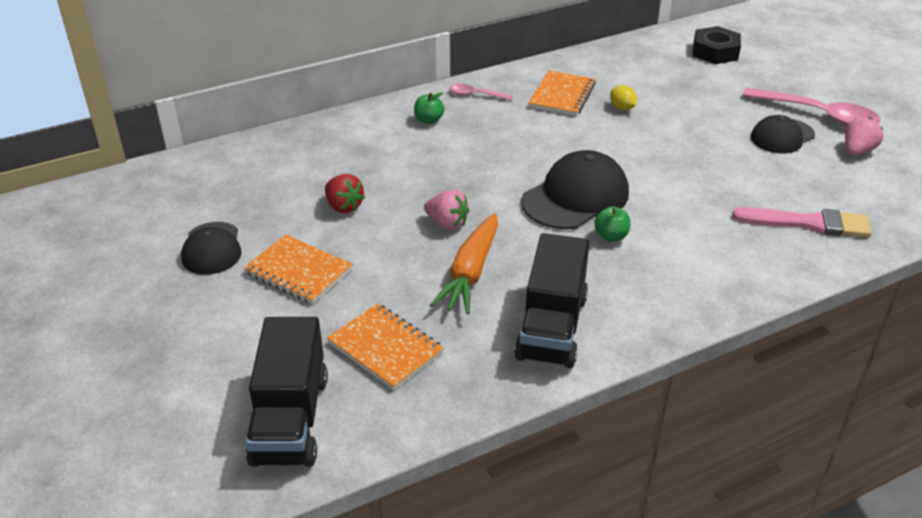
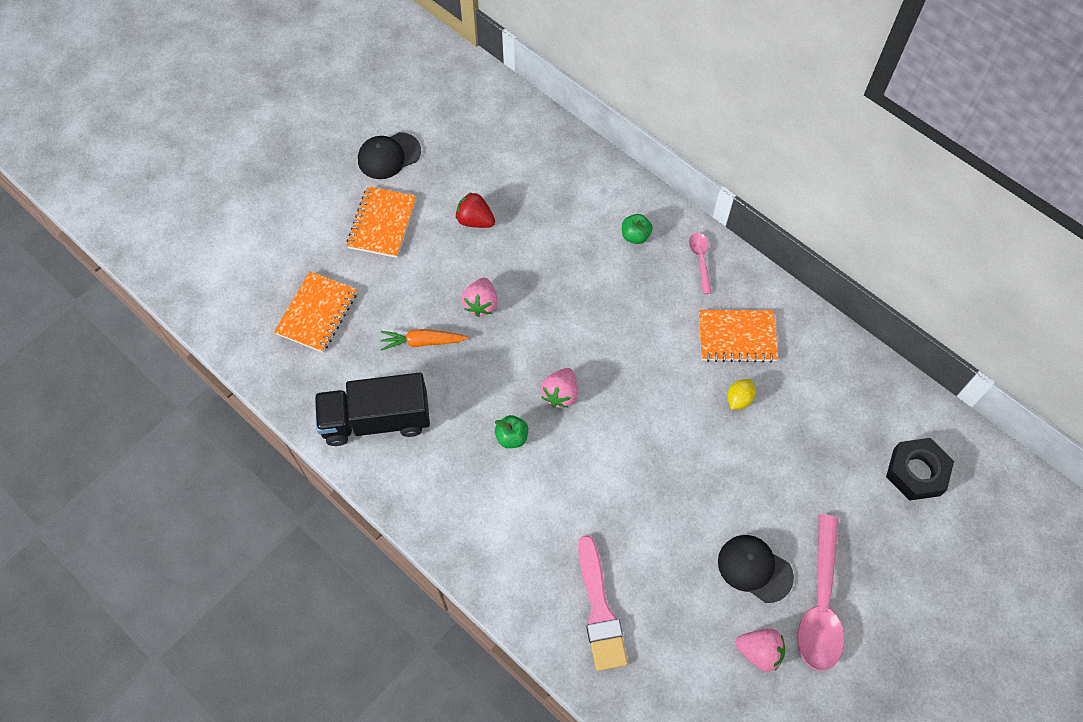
camera: 70 degrees right, 25 degrees up
black truck [245,317,328,467] -> none
red strawberry [325,174,365,213] -> red strawberry turned 90 degrees clockwise [455,192,495,228]
orange carrot [430,213,498,314] -> orange carrot [380,329,469,351], size x0.66
black cap [521,150,629,229] -> pink strawberry [541,368,577,408]

